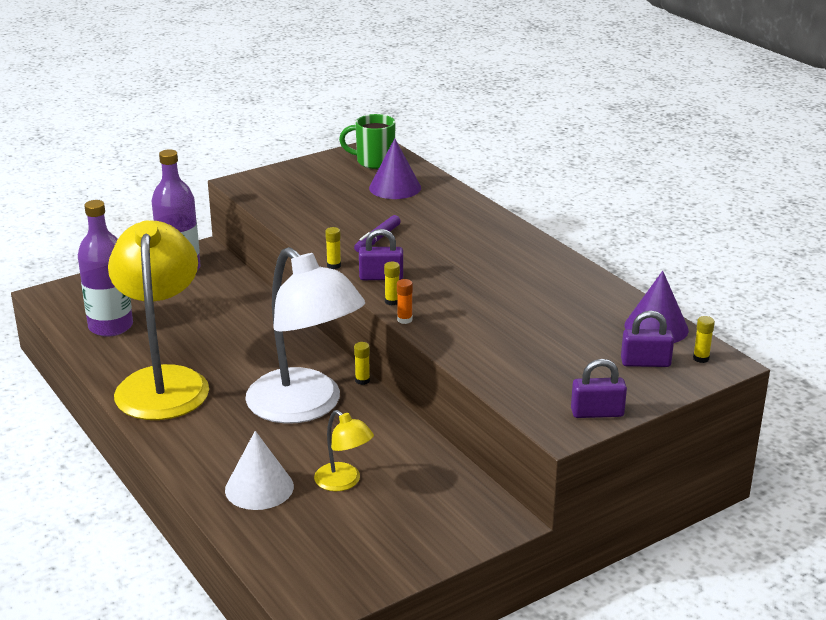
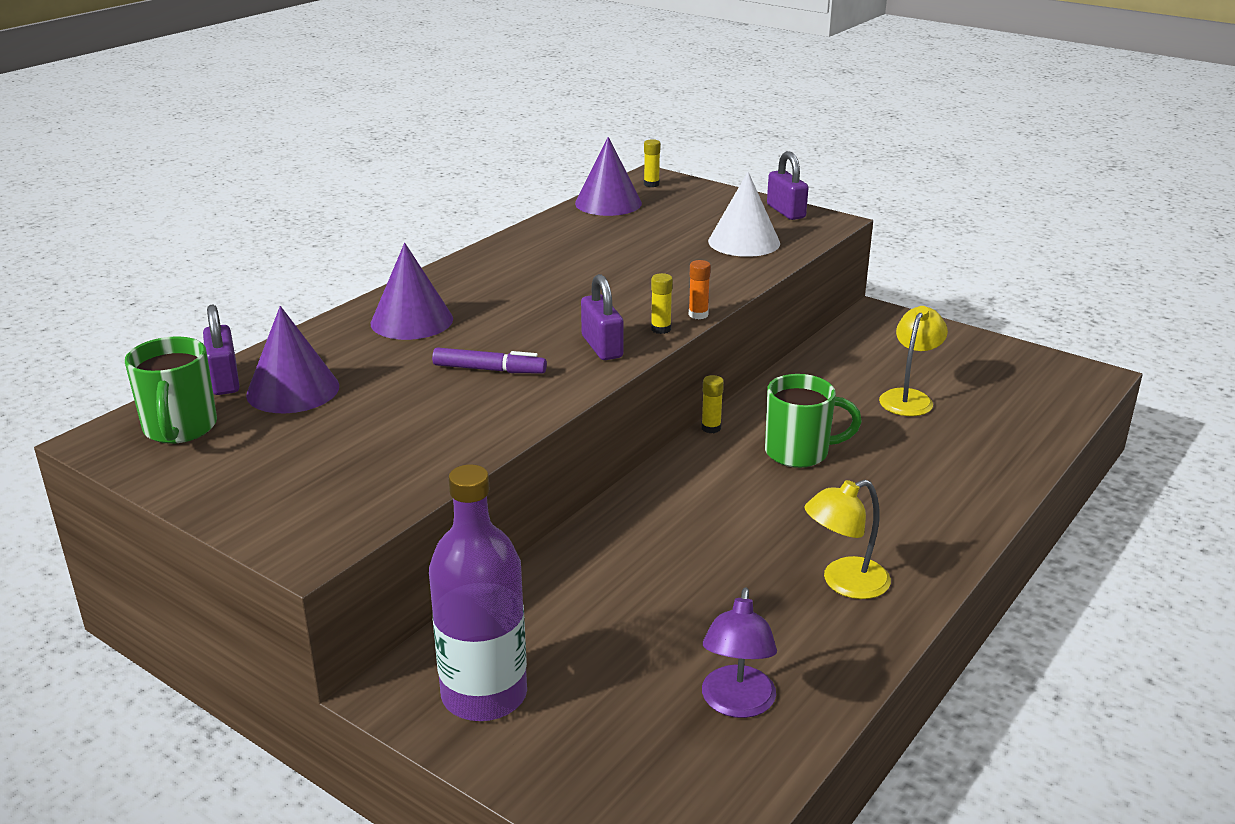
camera: 110 degrees left, 0 degrees up
purple bottle [78,200,133,337] -> purple lamp [702,587,777,718]
yellow lamp [108,221,209,420] -> yellow lamp [805,480,891,599], size x0.44
white cone [225,431,294,510] -> white cone moved to [708,172,780,257]
white lamp [245,247,365,424] -> green mug [765,374,862,468]
yellow glue stick [325,227,341,269] -> none
purple padlock [621,311,674,367] -> purple padlock moved to [203,304,239,395]
none -> purple cone [371,243,453,340]

